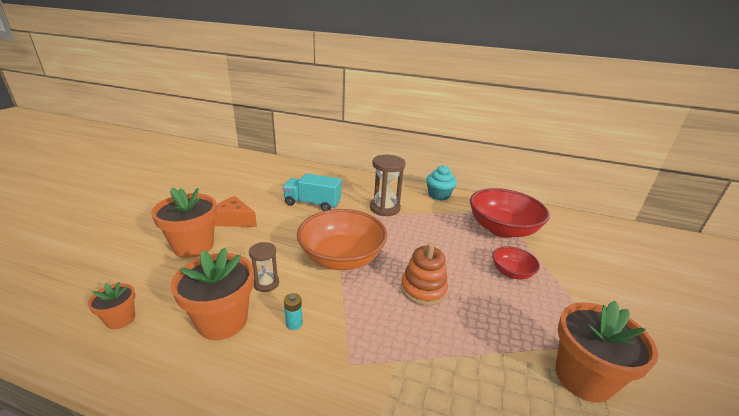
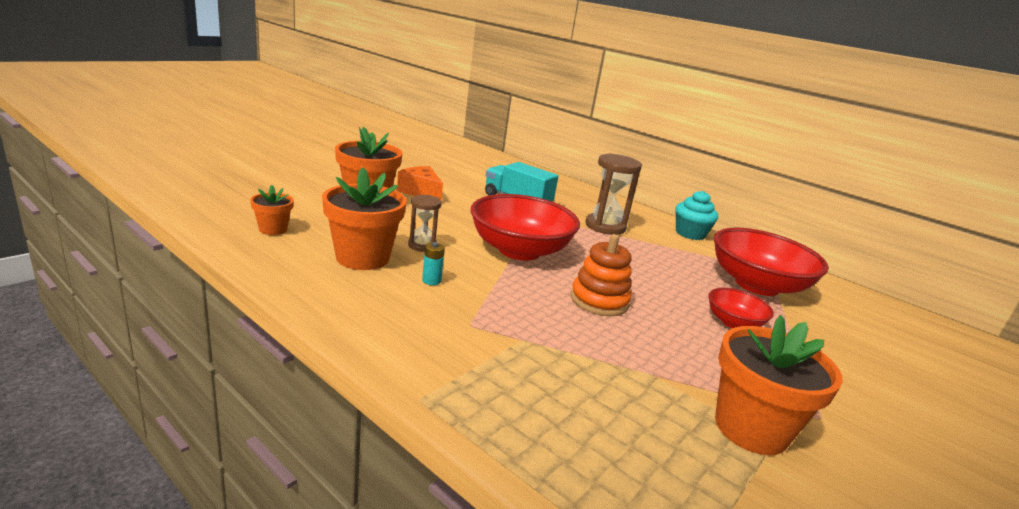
camera: 20 degrees right, 5 degrees down
orange bowl [297,209,387,270] -> red bowl [471,194,580,261]

